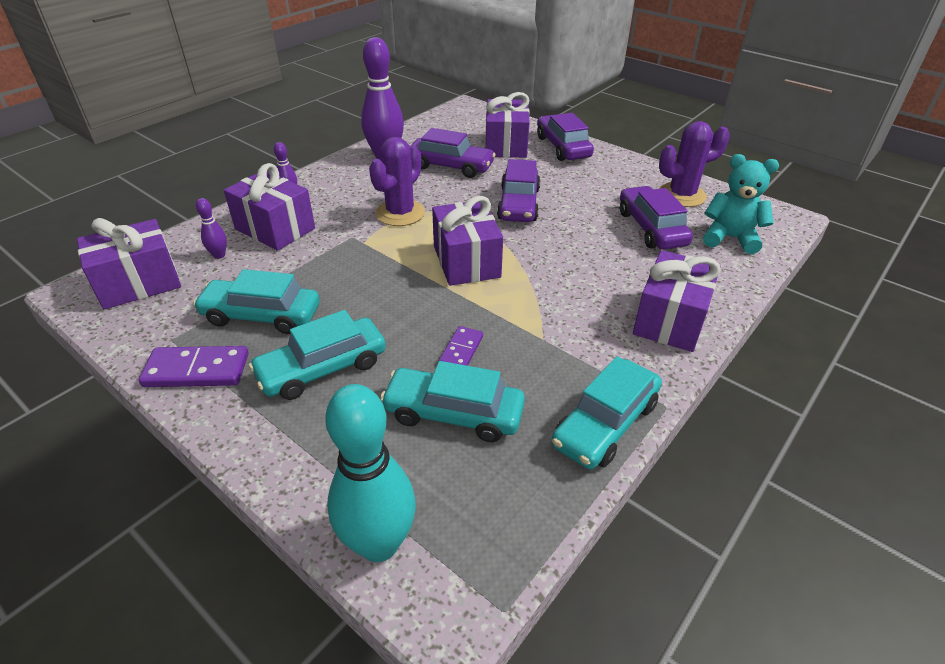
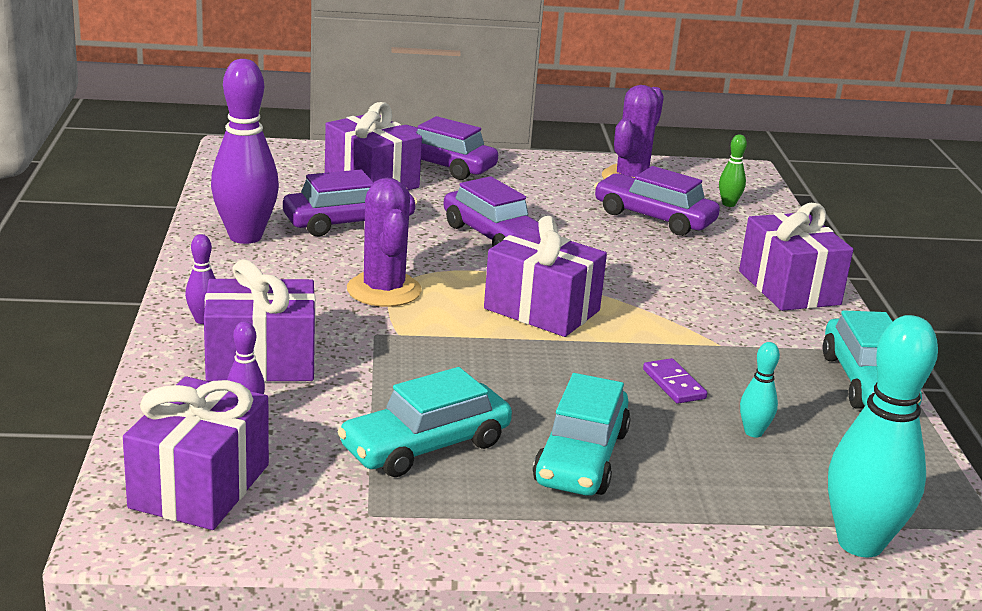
camera: 45 degrees left, 15 degrees down
purple domino [139,346,249,387] -> none
turquoise car [380,361,525,442] -> turquoise bowling pin [740,342,780,437]
turquoise teddy bear [703,154,779,254] -> green bowling pin [719,134,747,207]

